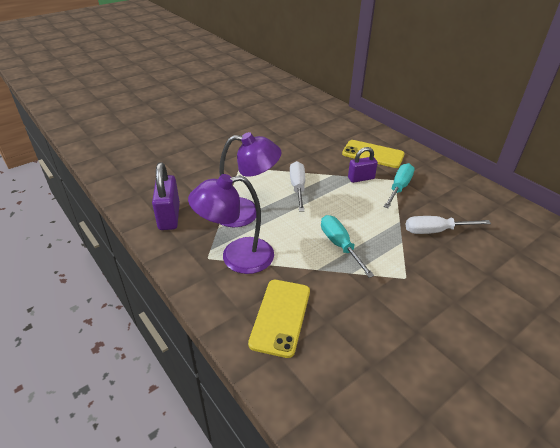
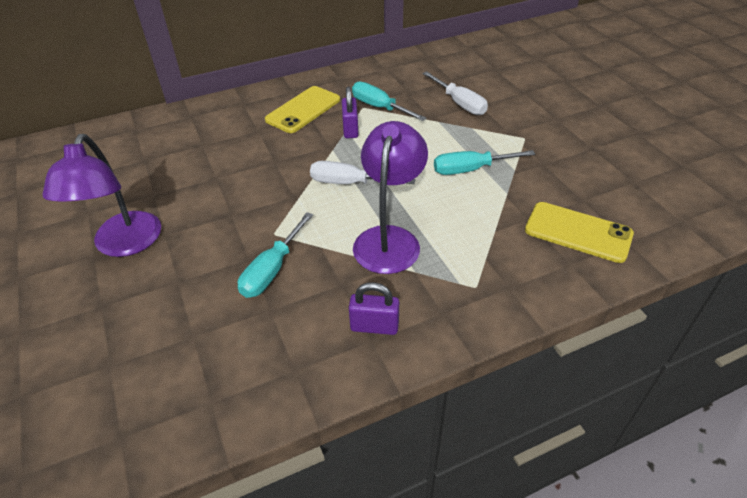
camera: 75 degrees left, 5 degrees up
purple padlock [152,163,180,230] -> purple padlock [349,282,399,335], size x0.66
purple lamp [188,174,274,274] -> purple lamp moved to [42,134,161,257]
white screwdriver [406,216,491,234] -> white screwdriver turned 45 degrees counterclockwise [423,71,488,115]
none -> turquoise screwdriver [238,212,313,298]

